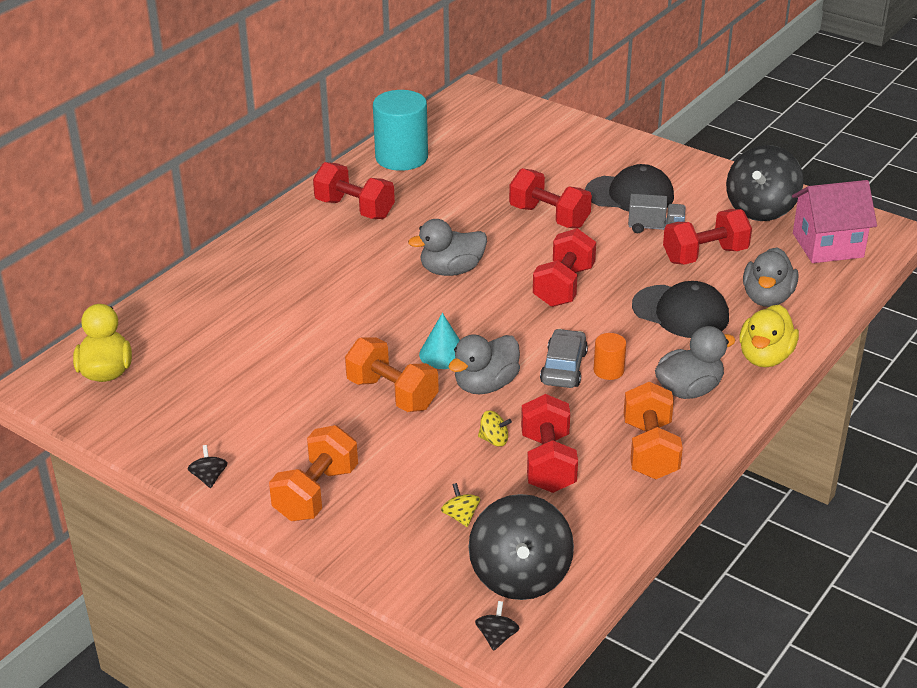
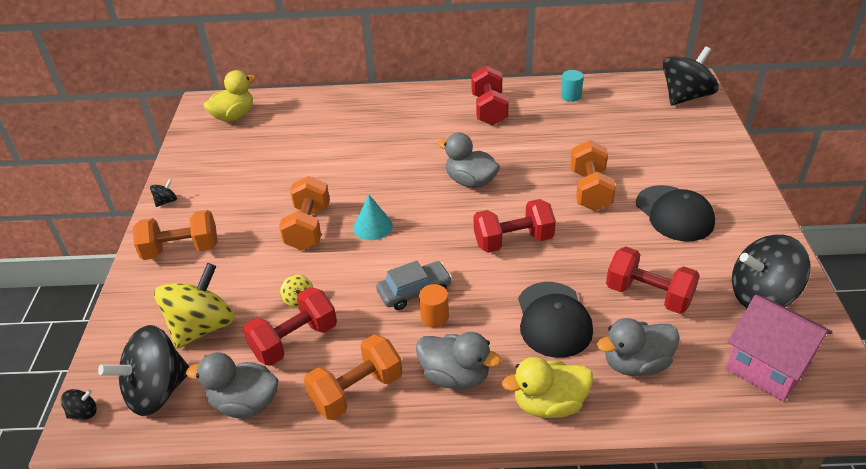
camera: 55 degrees right, 5 degrees up
turquoise cylinder [373,90,428,171] -> turquoise cylinder [561,70,584,102], size x0.48
yellow spinning top [441,483,480,527] -> yellow spinning top [154,263,235,349], size x2.41
grey duck [449,334,520,394] -> grey duck moved to [186,352,278,419]
red dumbbell [509,168,592,228] -> orange dumbbell [570,140,616,211]
grey truck [628,194,685,233] -> none
none -> black spinning top [663,46,719,106]

